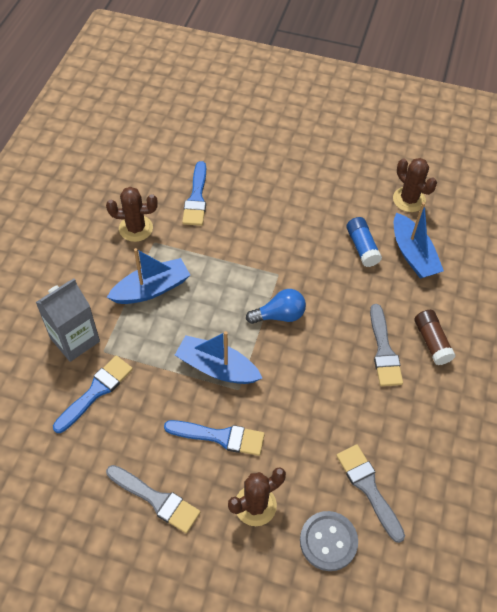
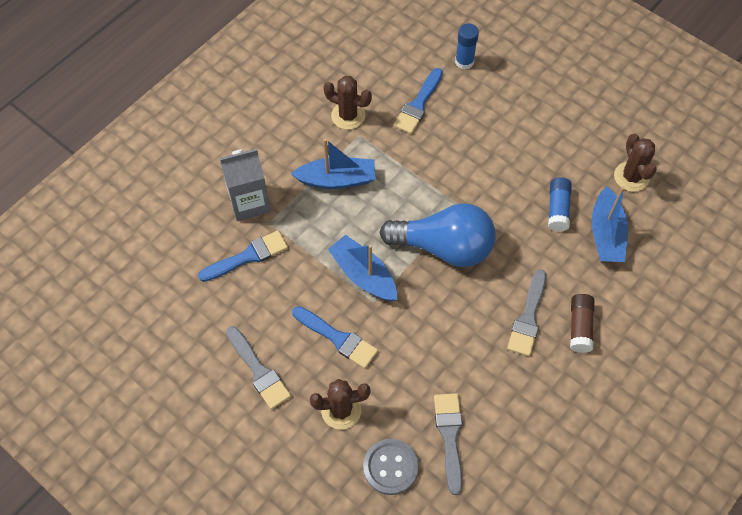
camera: 25 degrees right, 5 degrees up
blue light bulb [246,289,306,324] -> blue light bulb [380,203,496,267], size x1.87
none -> blue glue stick [455,23,479,70]

